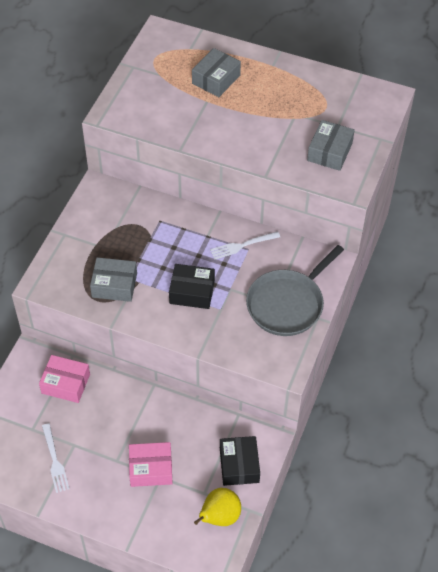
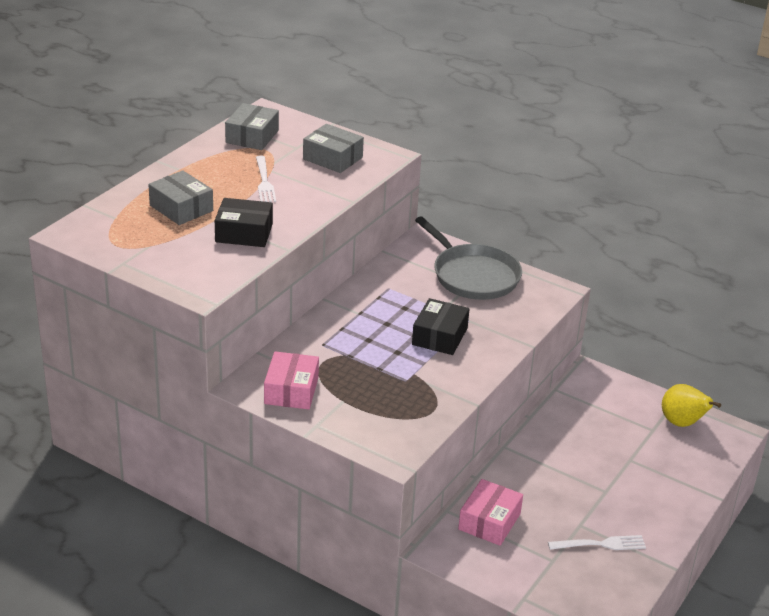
camera: 80 degrees left, 20 degrees down
grey box [90,257,137,302] -> grey box moved to [225,103,279,150]
pink box [129,442,173,487] -> pink box moved to [264,351,319,409]
white fork [210,231,280,260] -> white fork moved to [256,156,276,202]
black box [220,436,260,486] -> black box moved to [215,198,273,247]

